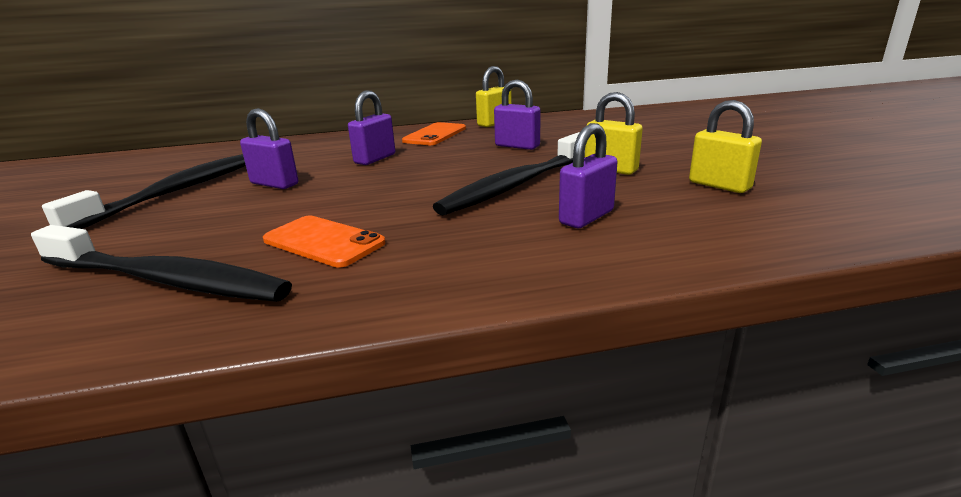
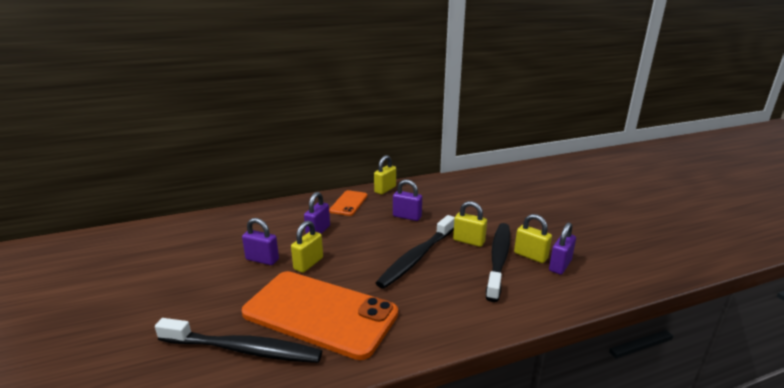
camera: 10 degrees left, 0 degrees up
black toothbrush [42,154,246,229] -> black toothbrush moved to [486,223,510,302]
orange phone [263,215,386,268] -> orange phone [242,271,398,360], size x2.13
purple padlock [559,123,617,228] -> purple padlock moved to [549,222,576,275]
none -> yellow padlock [291,221,323,273]

